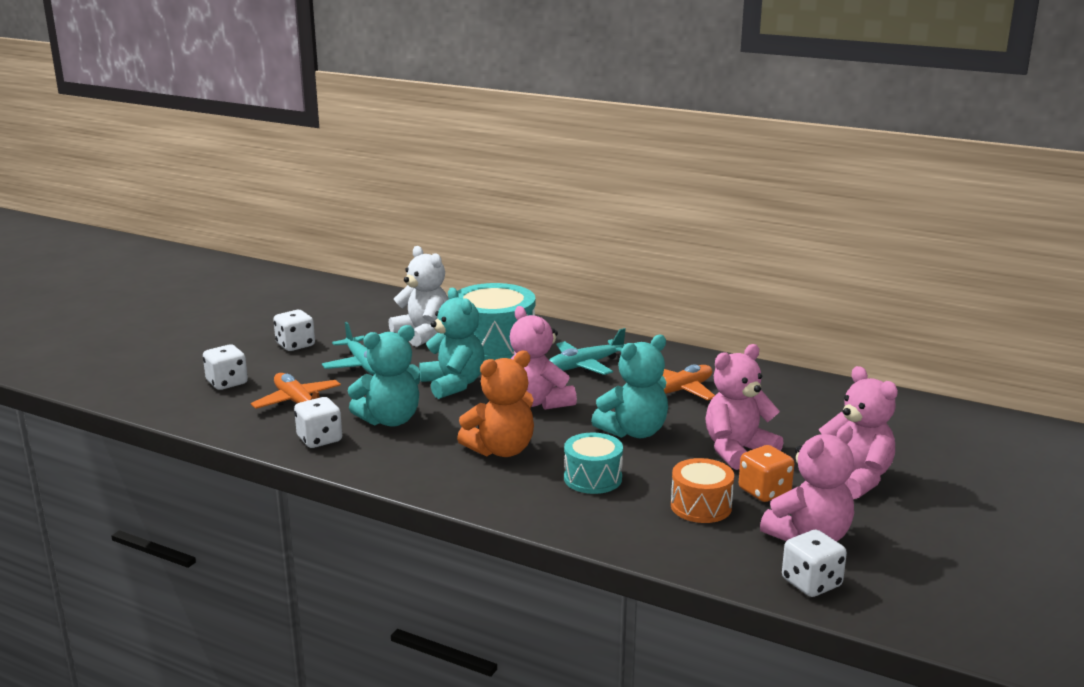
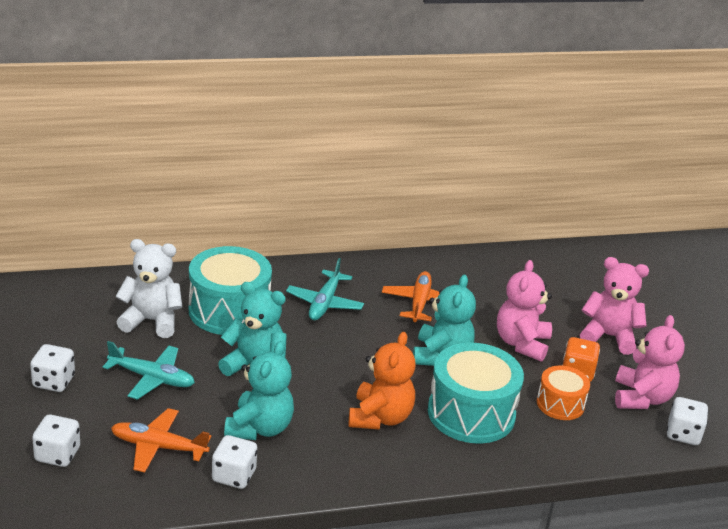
camera: 45 degrees left, 10 degrees up
pink teddy bear [510,306,577,410] -> none
turquoise drum [564,433,623,494] -> turquoise drum [428,343,524,443], size x1.80

